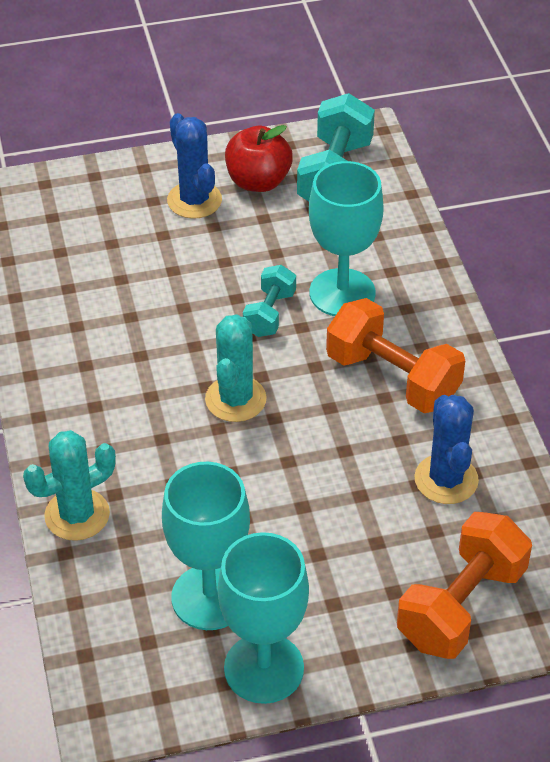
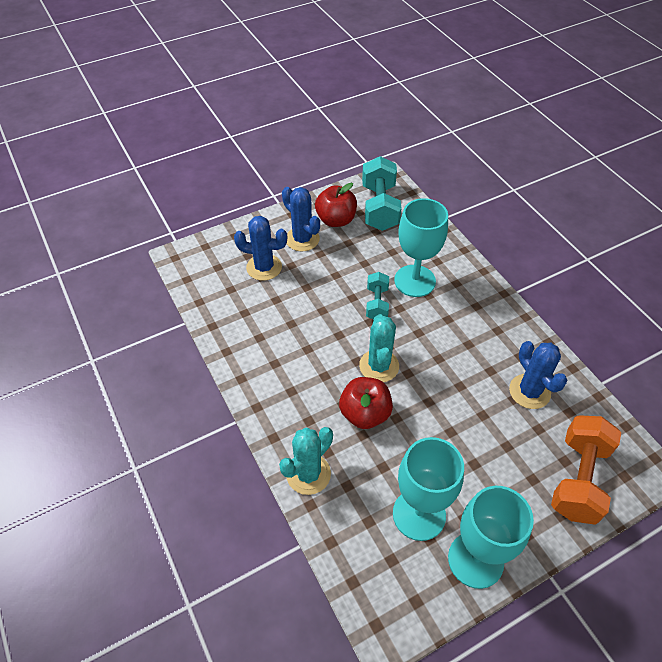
camera: 15 degrees left, 5 degrees up
orange dumbbell [326,298,465,413] -> none
none -> blue cactus [234,216,287,281]
none -> red apple [339,377,393,429]

